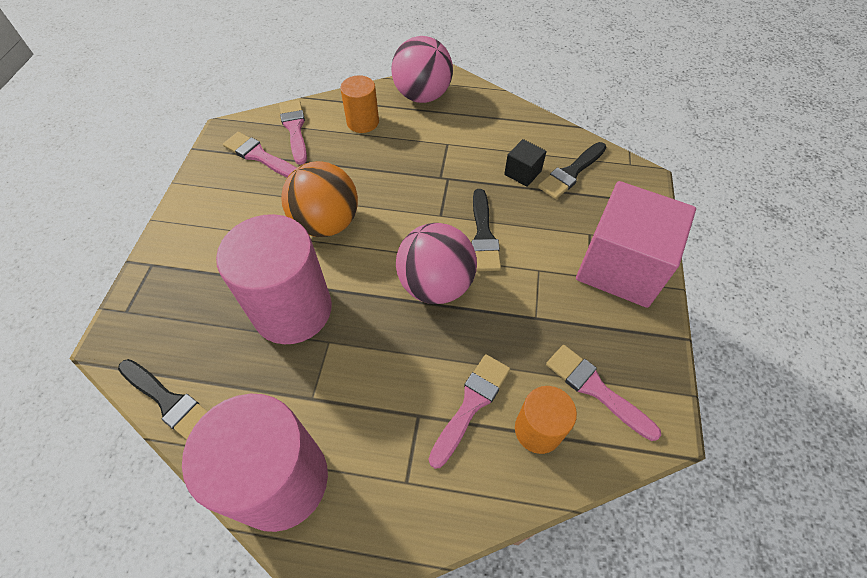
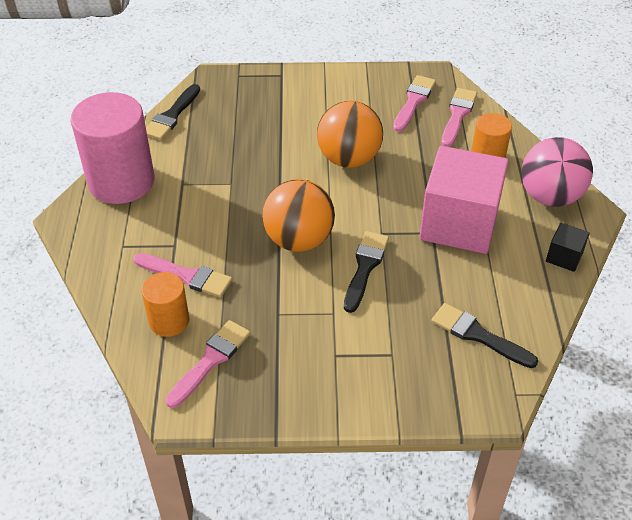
camera: 80 degrees right, 10 degrees down
pink cylinder [216,214,332,344] -> none
pink brush [279,100,307,165] -> pink brush turned 45 degrees counterclockwise [441,88,477,147]
pink ball [396,223,477,304] -> orange ball [262,179,335,252]
black brush [472,189,501,271] -> black brush turned 120 degrees clockwise [344,231,389,313]
black cube [504,139,547,187] -> black cube moved to [546,223,590,272]
pink cube [576,181,696,308] -> pink cube moved to [419,146,509,254]

